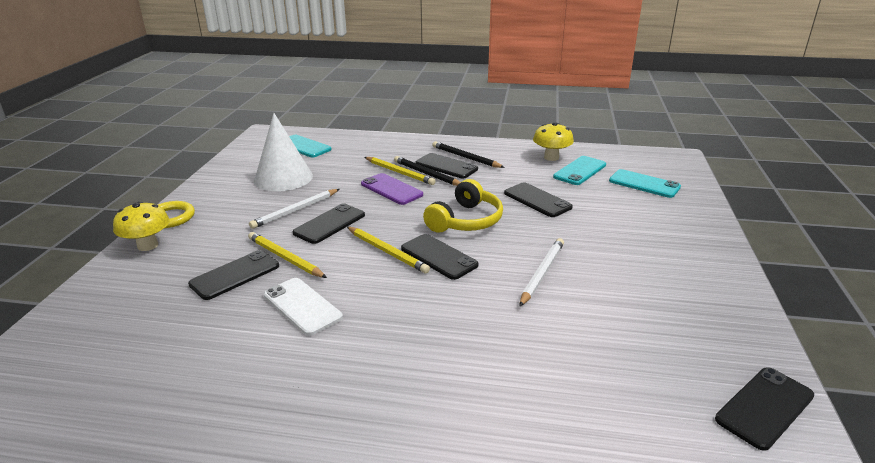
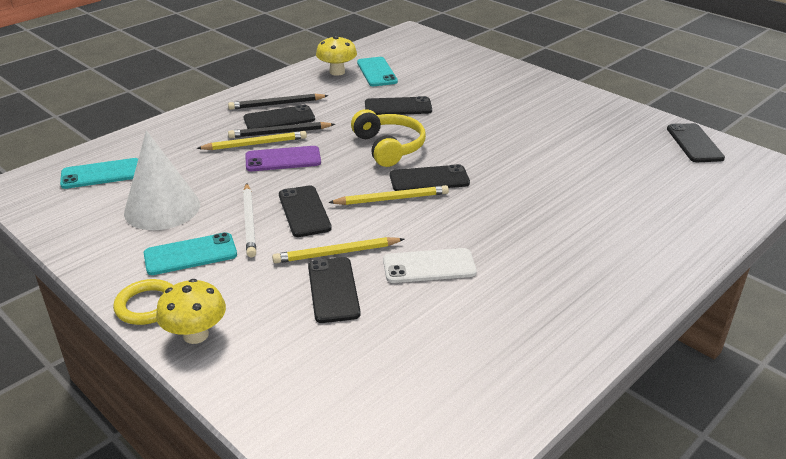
camera: 55 degrees left, 5 degrees up
white pencil [519,238,564,307] -> none
turquoise phone [609,169,681,198] -> turquoise phone moved to [144,232,237,275]

